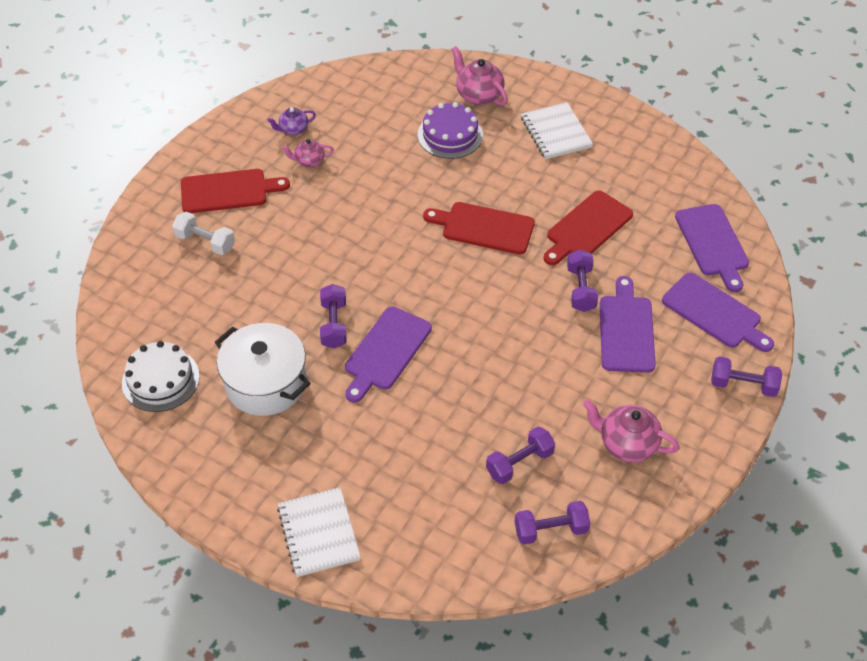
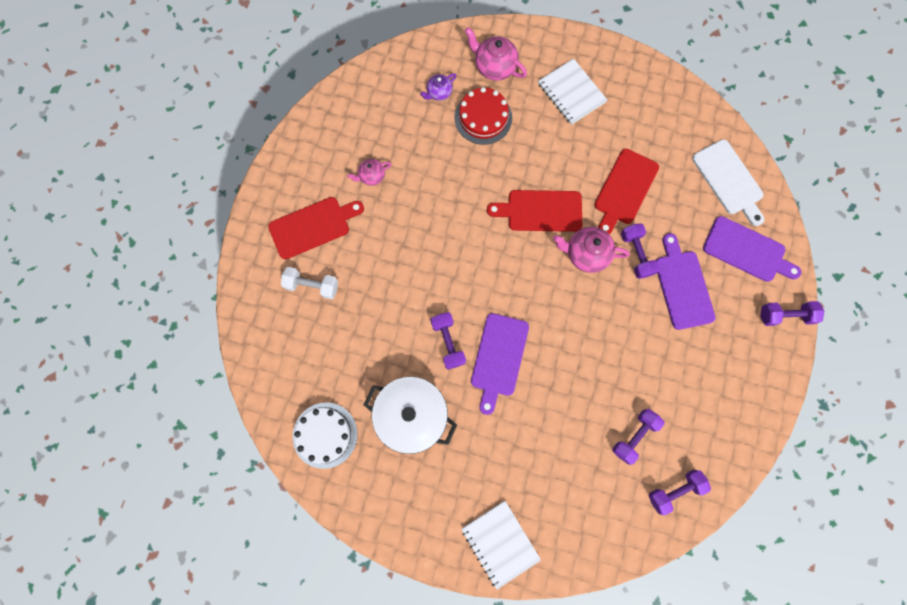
camera: 15 degrees left, 25 degrees up
purple teapot [267,107,316,135] -> purple teapot moved to [420,73,456,101]
purple cake [418,102,483,159] -> red cake [454,87,512,145]
pink teapot [583,400,679,462] -> pink teapot moved to [553,227,630,273]
purple cutting board [675,204,749,292] -> white cutting board [692,139,764,226]

